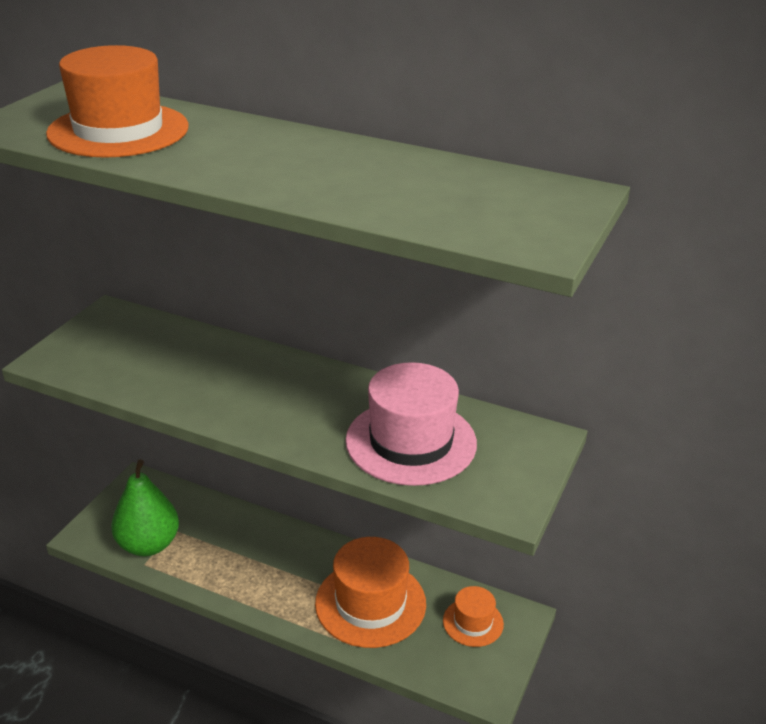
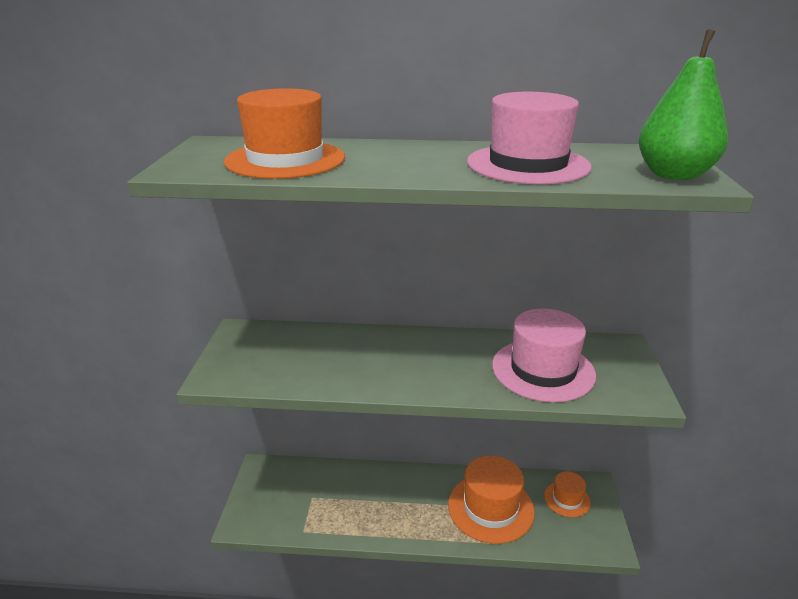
camera: 20 degrees left, 5 degrees down
green pear [111,459,179,556] -> green pear moved to [638,29,728,180]
none -> pink hat [467,92,592,184]

